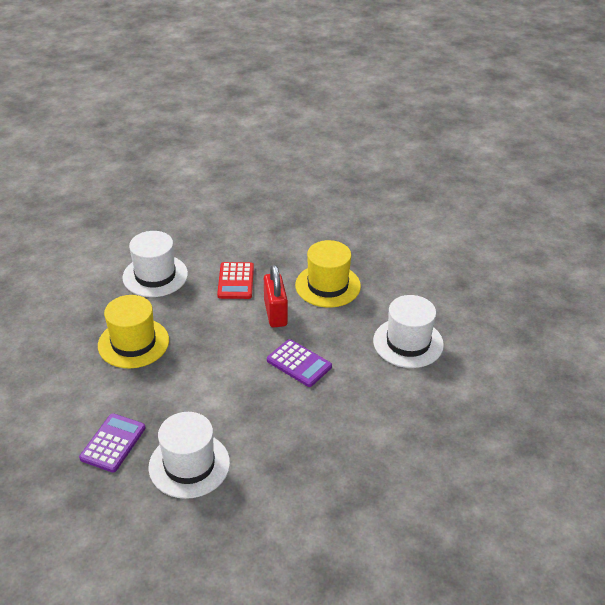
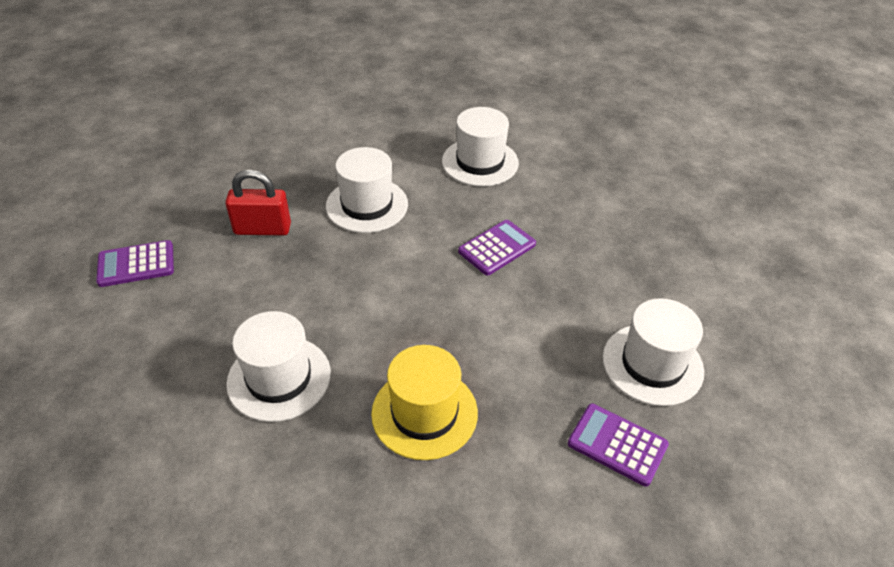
camera: 80 degrees left, 5 degrees up
red calculator [217,262,254,299] -> none
red padlock [264,264,288,328] -> red padlock moved to [225,170,291,236]
yellow hat [295,240,361,308] -> white hat [326,147,408,233]
none -> purple calculator [96,240,174,287]

